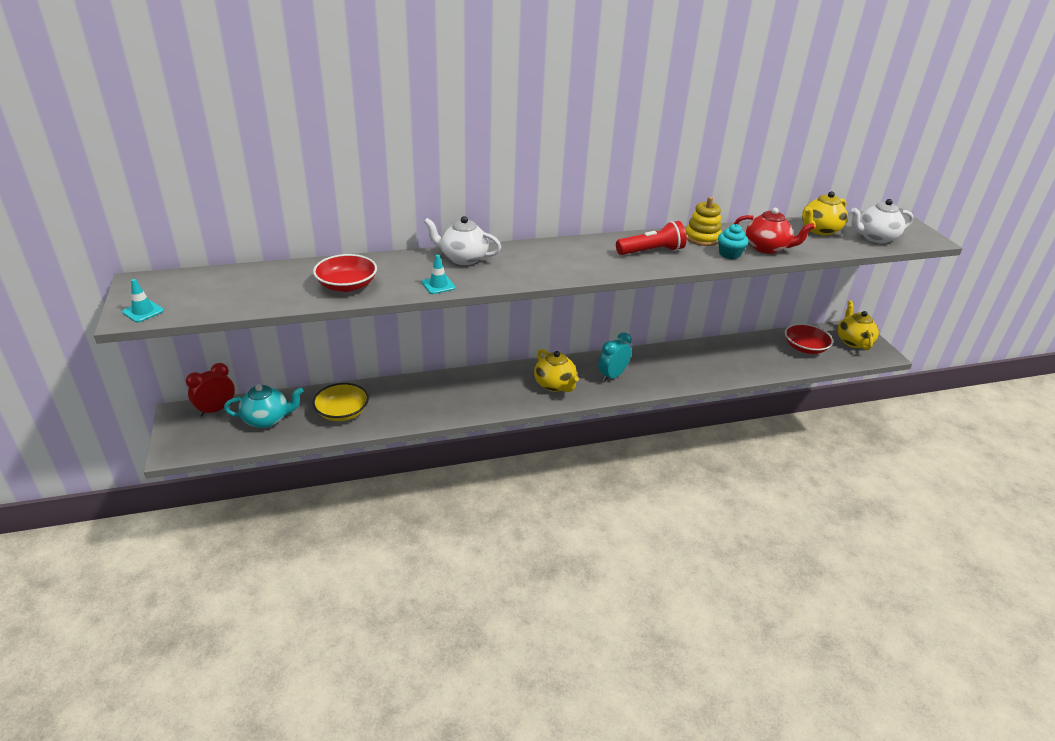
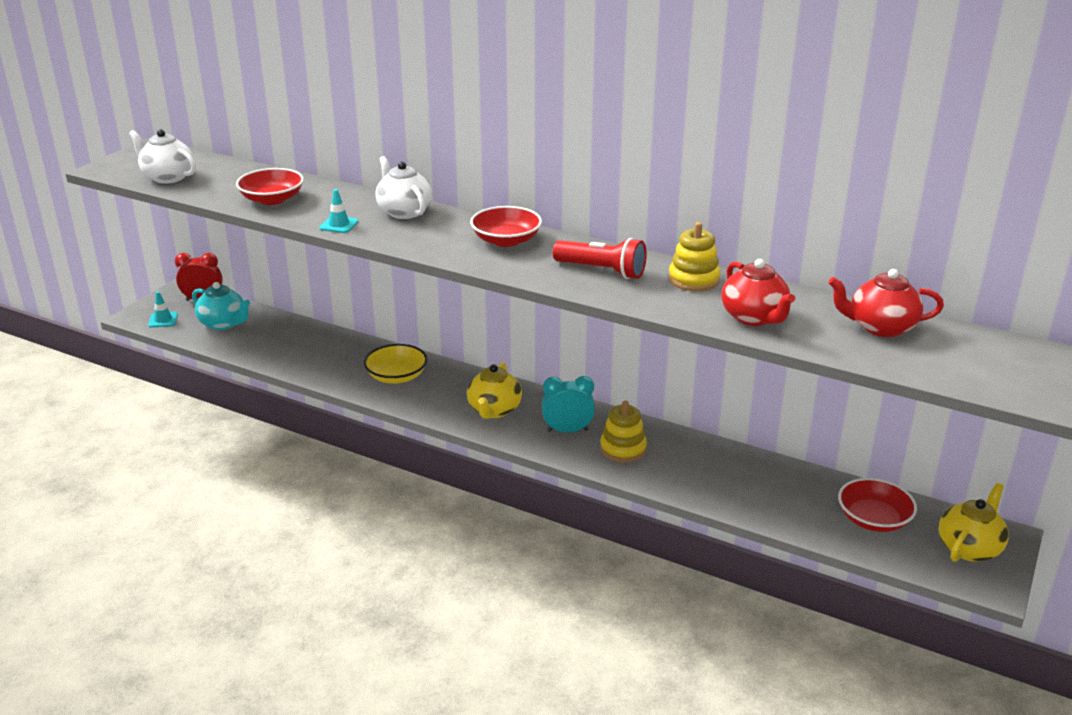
camera: 45 degrees right, 5 degrees down
turquoise traffic cone [122,279,164,323] -> turquoise traffic cone moved to [148,291,178,328]
yellow bowl [313,383,369,421] -> yellow bowl moved to [364,344,427,384]
turquoise cupcake [718,224,748,259] -> none
yellow teapot [802,191,848,236] -> red teapot [828,269,944,337]
white teapot [851,199,914,243] -> white teapot moved to [129,129,196,184]
none -> red bowl [470,206,542,247]
none -> yellow stacking toy [600,401,647,462]

